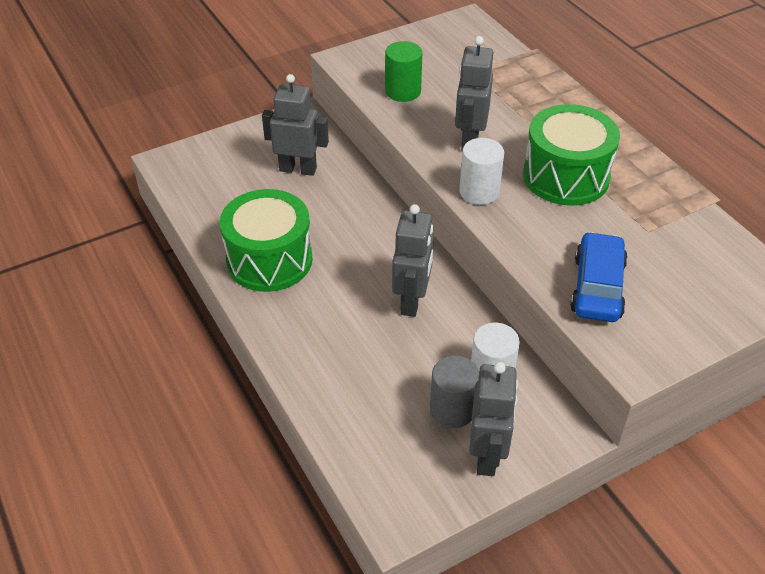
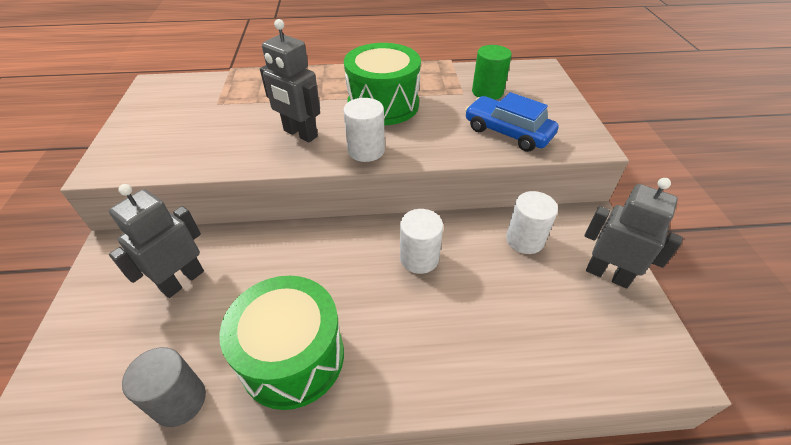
camera: 65 degrees left, 0 degrees up
green cylinder [385,41,422,102] -> green cylinder moved to [472,45,512,100]
grey robot [392,204,434,317] -> white cylinder [400,209,443,274]
grey cylinder [430,356,479,428] -> grey cylinder moved to [122,347,206,427]

